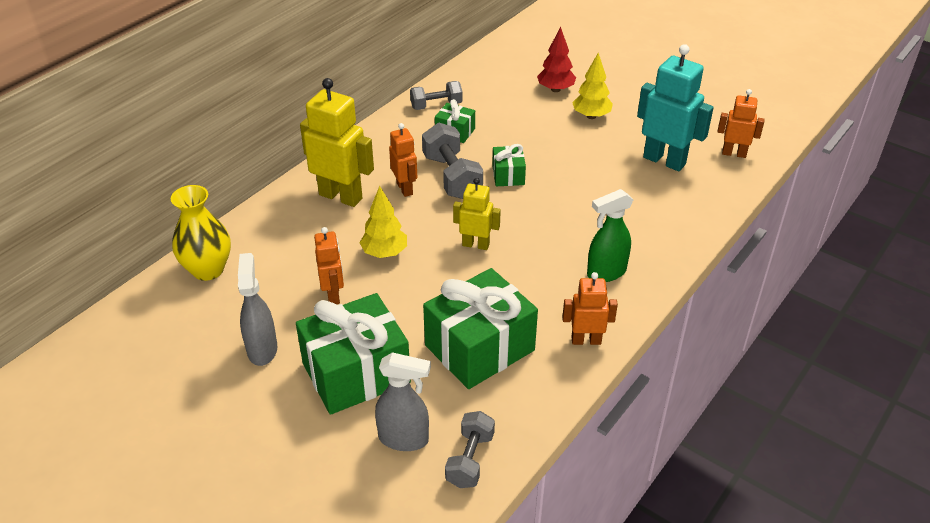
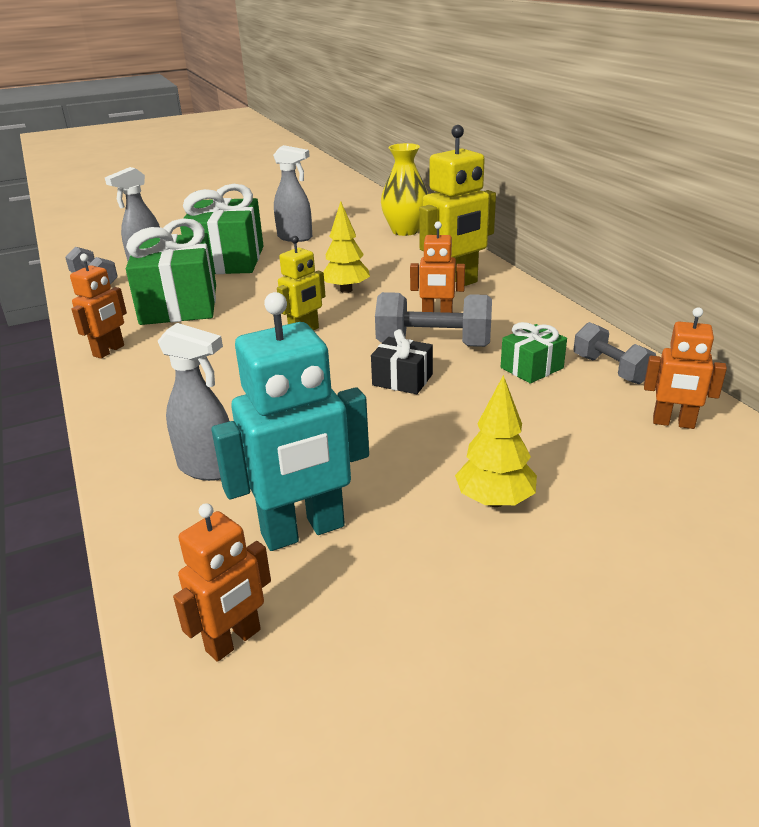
camera: 120 degrees right, 10 degrees down
orange robot [314,227,344,304] -> orange robot moved to [644,307,727,429]
grey dumbbell [410,81,463,110] -> grey dumbbell turned 45 degrees counterclockwise [574,322,656,384]
green gift [492,144,526,186] -> black gift [371,329,433,394]
red tree [537,27,576,92] -> none
green spray bottle [587,189,633,282] -> none
none -> grey spray bottle [158,323,229,481]

